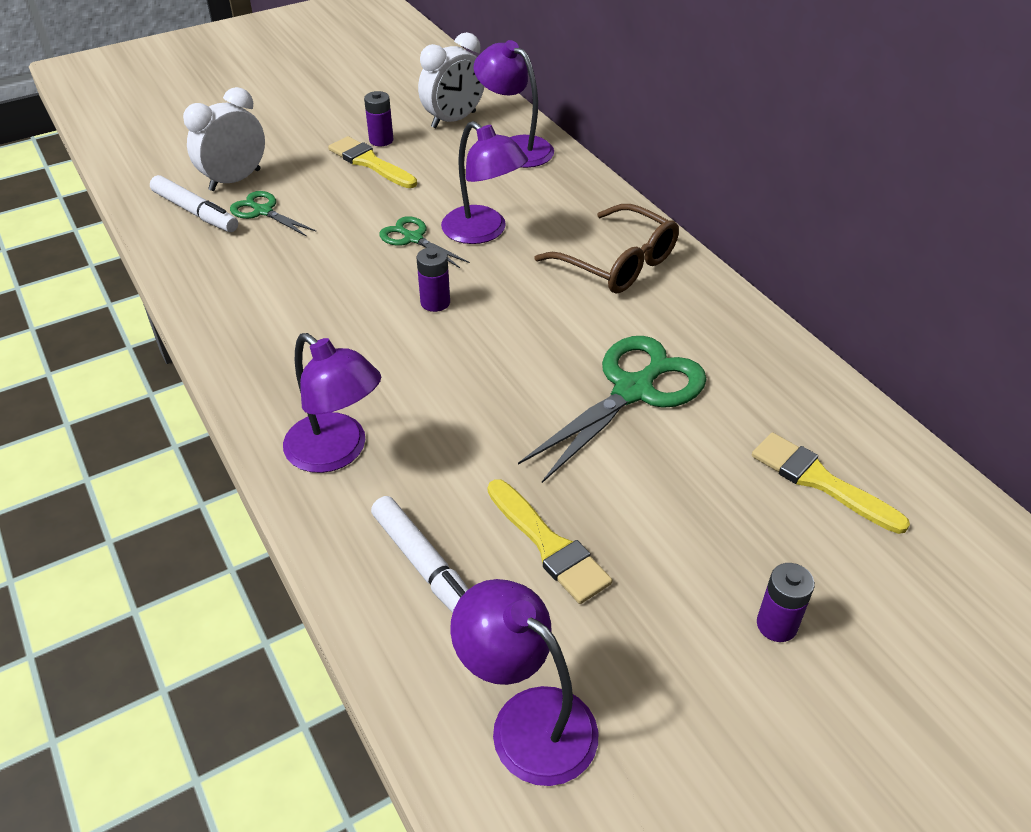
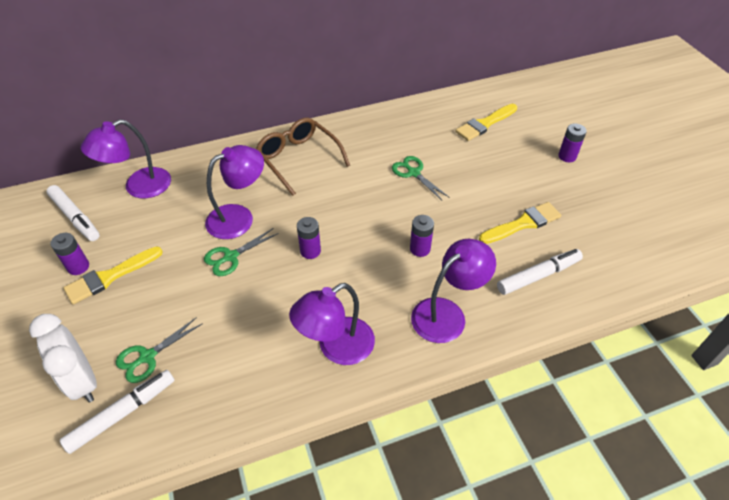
camera: 80 degrees left, 5 degrees up
white clock [418,32,485,128] -> white marker [46,185,100,241]
purple lamp [450,579,598,786] -> purple lamp moved to [289,283,375,365]
green scissors [518,336,707,483] -> green scissors [392,156,449,201], size x0.54
brown glasses [534,204,679,293] -> brown glasses turned 90 degrees counterclockwise [256,118,350,196]
none -> purple battery [410,215,434,257]

